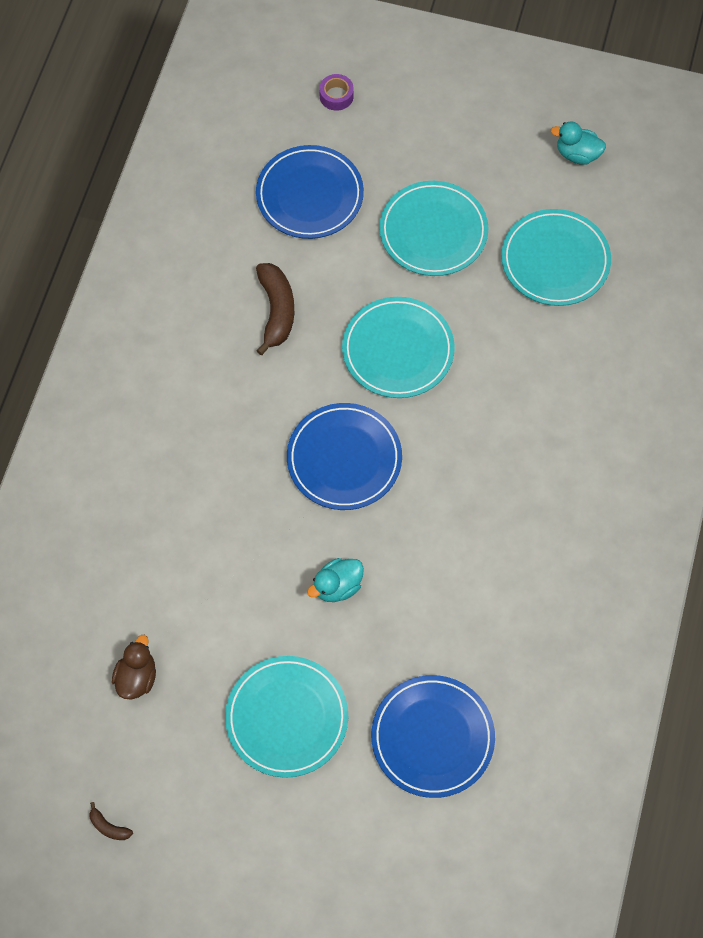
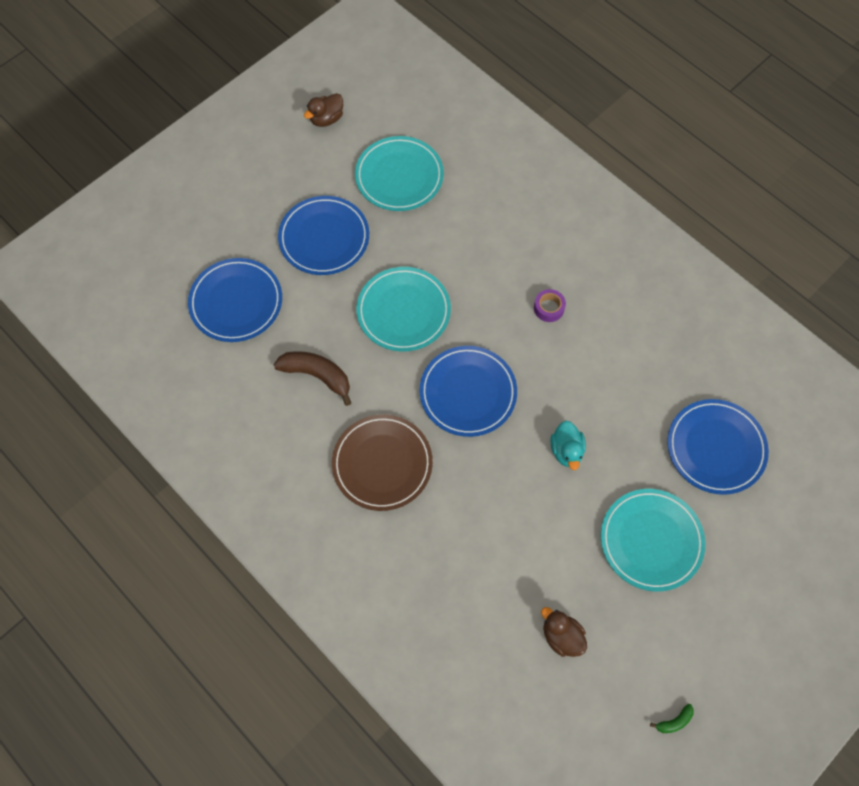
camera: 60 degrees left, 0 degrees up
brown banana [89,802,133,840] -> green banana [650,704,694,733]
purple tape [319,74,354,111] -> purple tape moved to [534,289,566,322]
turquoise plate [379,181,488,276] -> blue plate [278,196,369,275]
turquoise duck [551,121,606,165] -> brown duck [304,93,343,127]
none -> brown plate [332,414,433,511]

